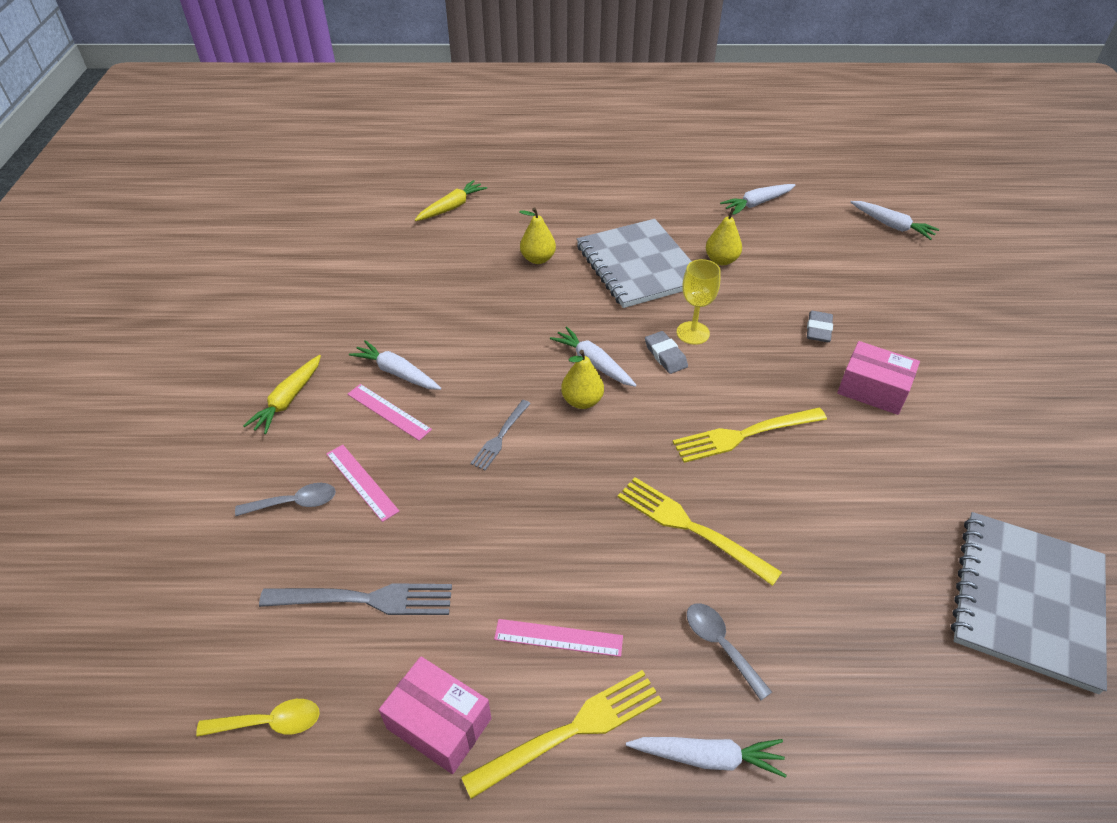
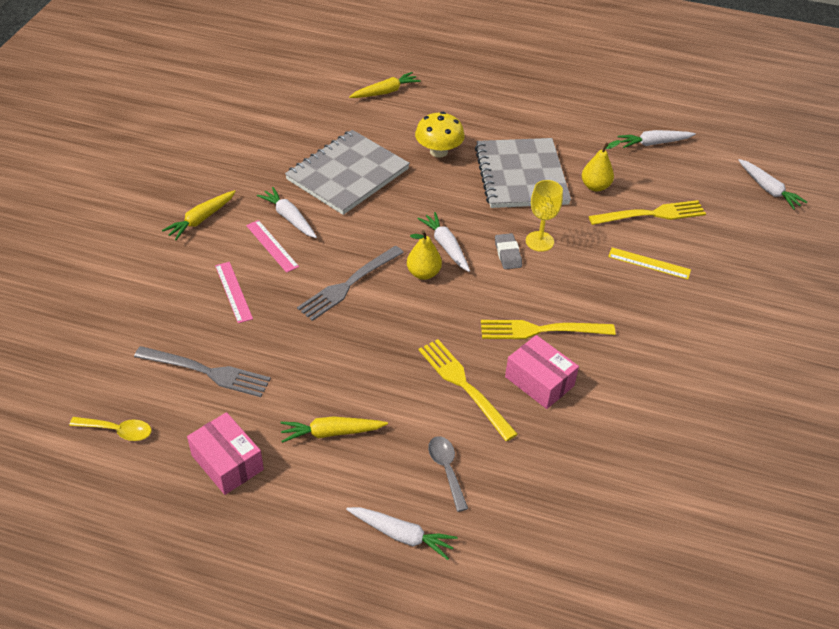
camera: 15 degrees right, 0 degrees up
grey spoon [235,483,336,516] -> none
yellow fork [461,670,662,799] -> yellow fork moved to [589,200,706,225]
grey fork [470,400,531,470] -> grey fork [297,246,404,321], size x1.66
pink ruler [494,619,623,657] -> yellow carrot [280,416,388,443]
yellow pear [519,207,556,264] -> yellow mushroom [415,112,465,158]
grey eraser [807,311,833,342] -> yellow ruler [608,247,691,279]
pink box [837,341,920,415] -> pink box moved to [505,335,579,409]
grey notebook [951,512,1107,694] -> grey notebook moved to [285,130,410,215]

